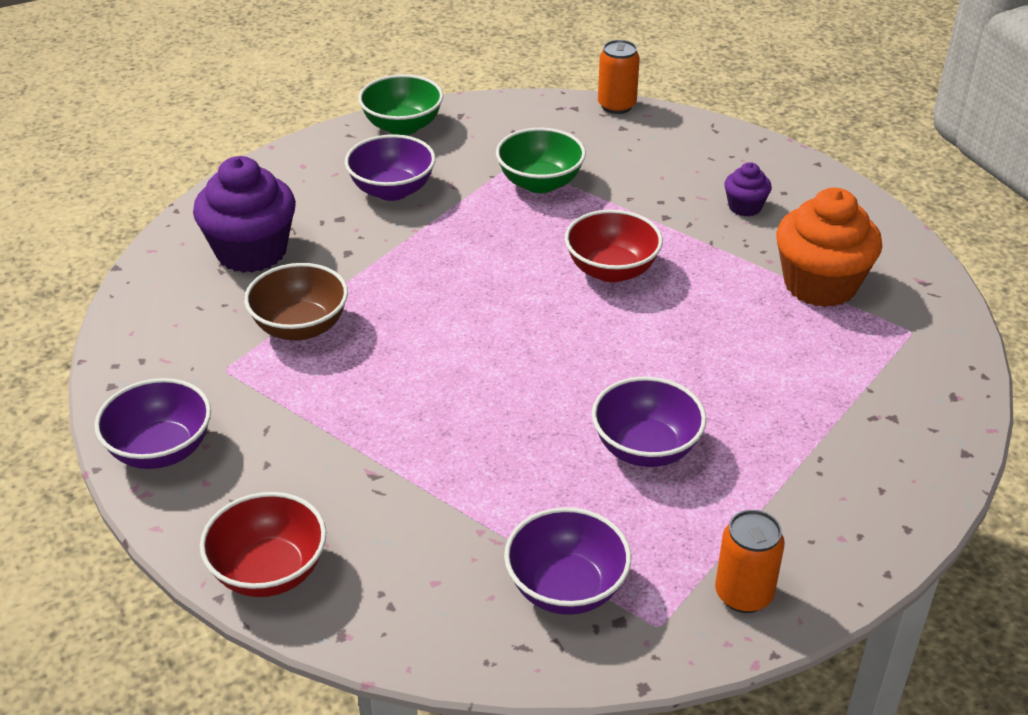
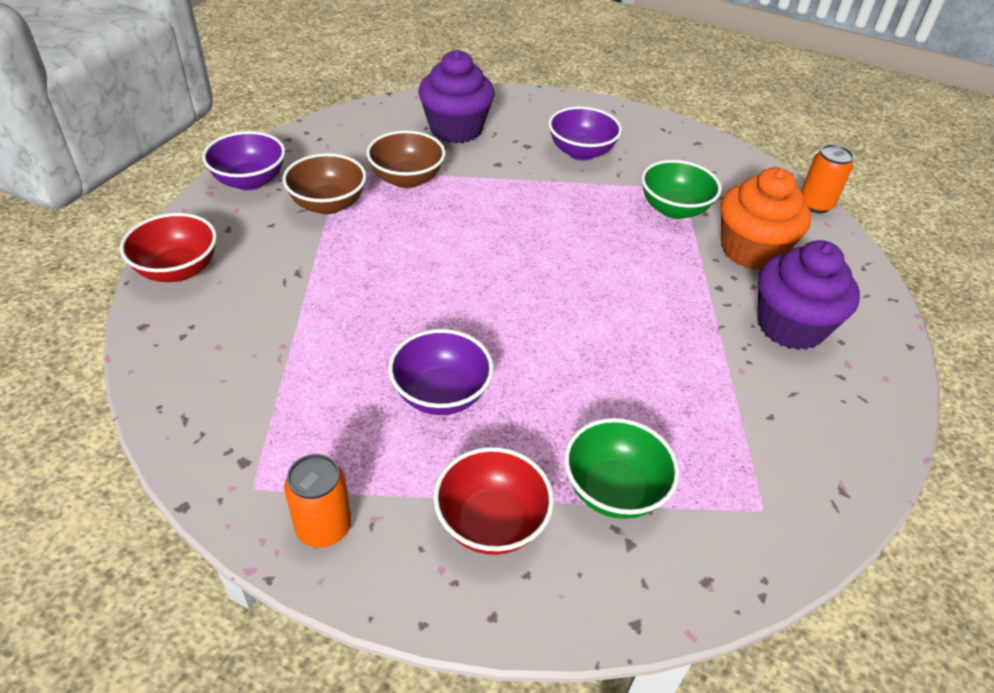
camera: 50 degrees right, 5 degrees up
green bowl [358,74,443,135] -> green bowl moved to [564,418,680,519]
purple bowl [504,507,631,615] -> none
red bowl [565,210,663,282] -> red bowl moved to [433,447,554,555]
purple cupcake [724,162,772,216] -> purple cupcake [758,240,860,350], size x2.04
orange cupcake [776,188,883,307] -> orange cupcake moved to [721,167,811,270]
none -> brown bowl [283,153,367,214]

